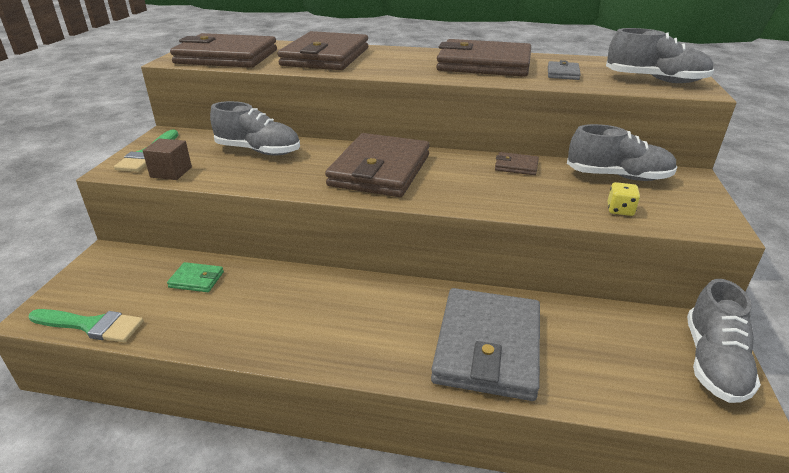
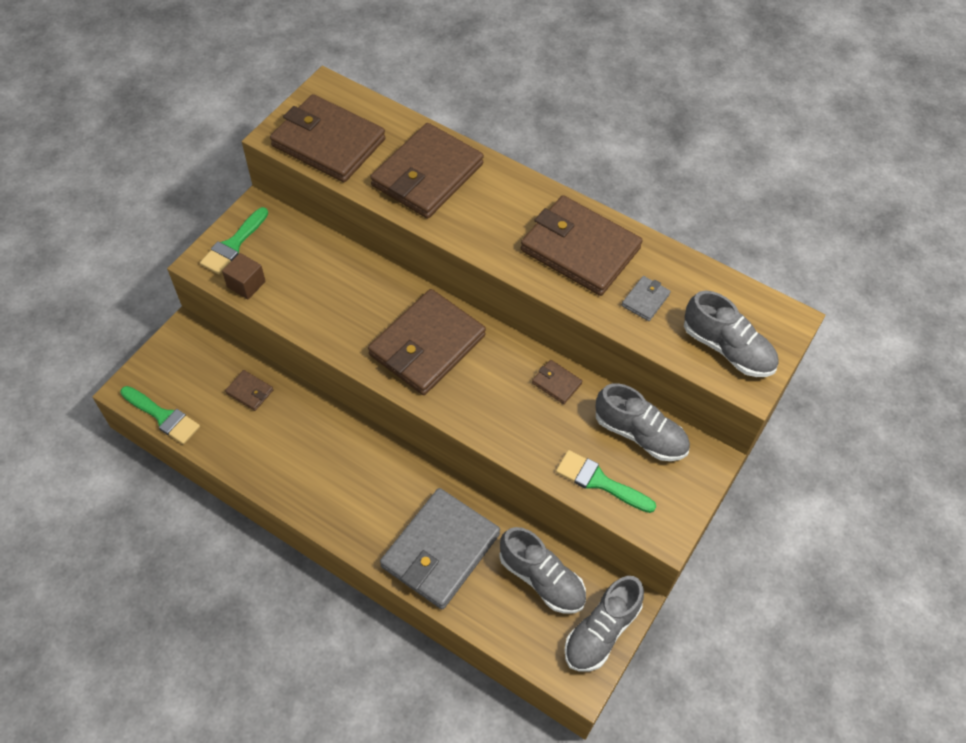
camera: 20 degrees right, 25 degrees up
green wallet [167,262,224,292] -> brown wallet [225,370,274,411]
grey shoe [210,101,300,155] -> grey shoe moved to [499,527,586,614]
yellow dice [608,182,640,216] -> green brush [556,450,656,513]

